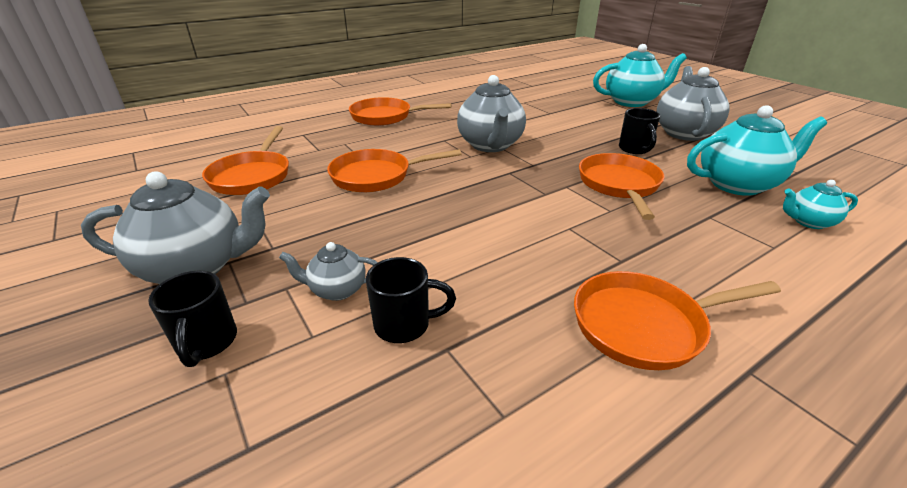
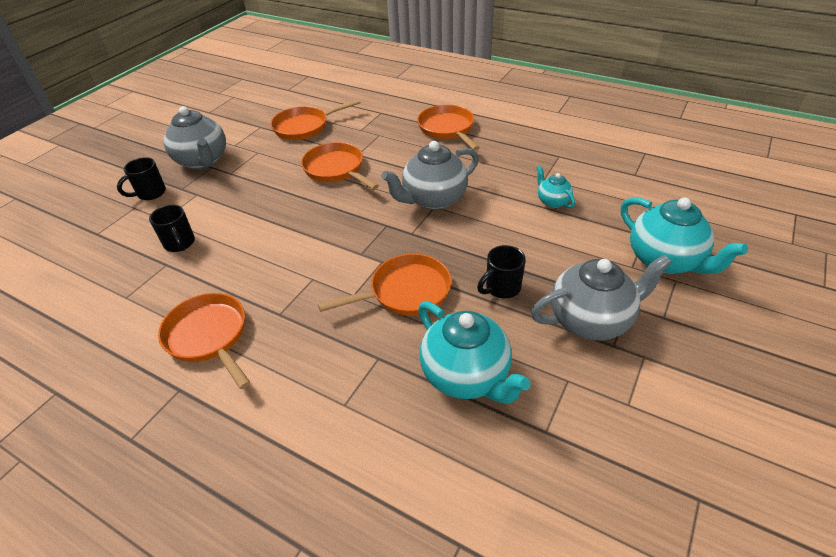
camera: 65 degrees right, 10 degrees up
grey teapot [279,242,378,301] -> none
turquoise teapot [783,180,858,229] -> turquoise teapot moved to [536,165,575,208]

